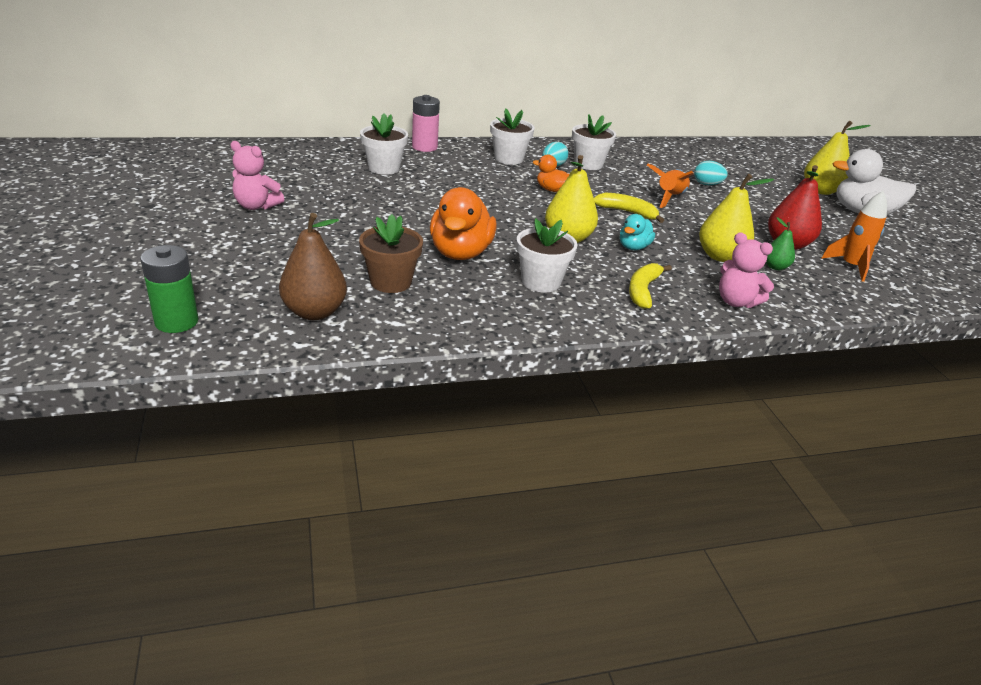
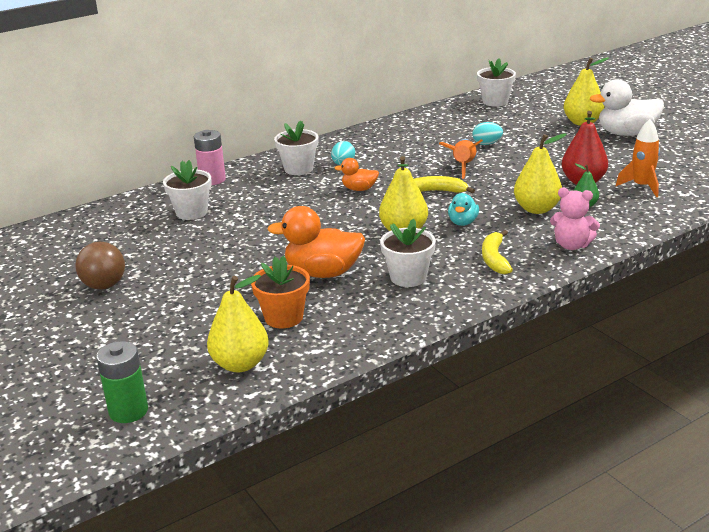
camera: 15 degrees left, 5 degrees down
pink teddy bear [230,141,284,210] -> brown ball [75,242,125,289]
brown pear [279,213,347,320] -> yellow pear [207,275,269,372]
brown flower pot [359,214,423,293] -> orange flower pot [251,256,310,328]
orange duck [430,187,497,260] -> orange duck turned 105 degrees clockwise [267,206,365,278]
white flower pot [572,114,616,170] -> white flower pot moved to [477,58,516,107]

